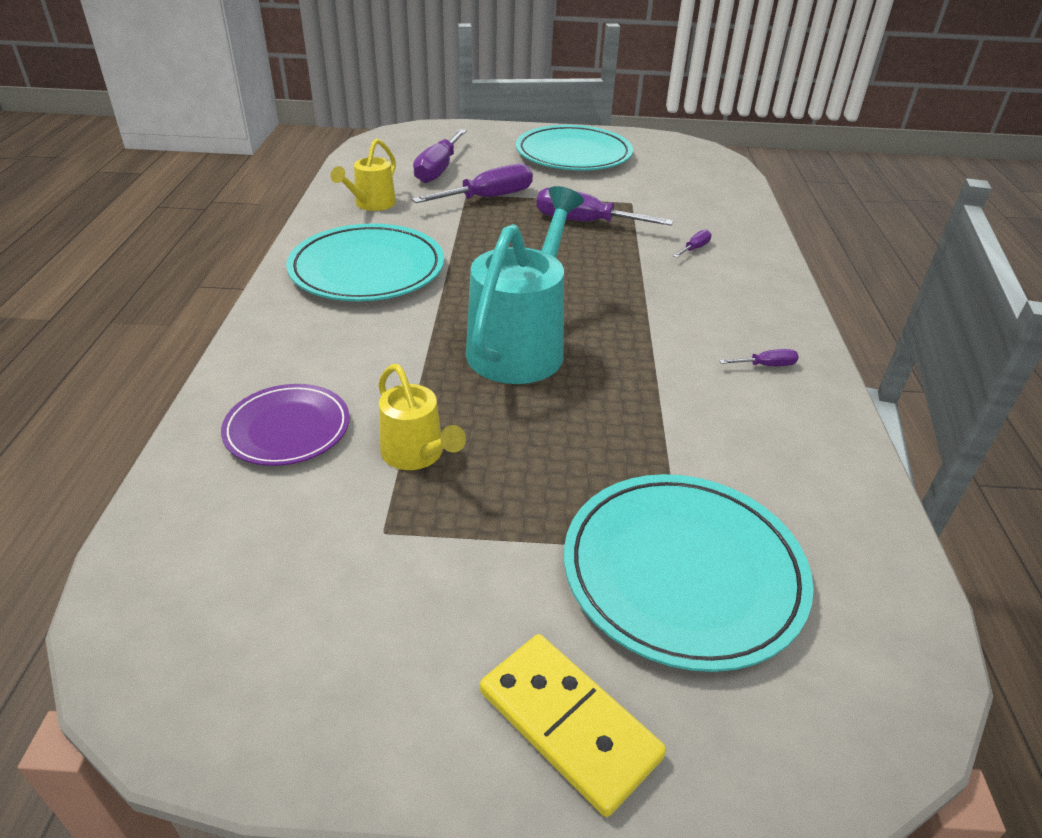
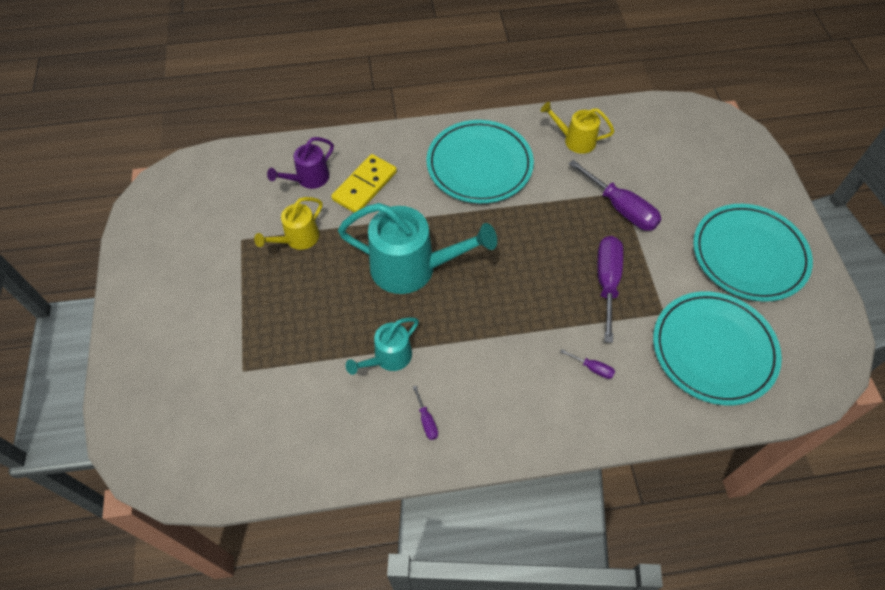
camera: 80 degrees right, 20 degrees up
purple plate [221,384,350,466] -> purple watering can [267,137,334,189]
purple screwdriver [413,129,467,183] -> none
yellow domino [480,634,666,817] -> yellow domino moved to [331,154,397,213]
turquoise plate [564,474,814,672] -> turquoise plate moved to [653,291,782,405]
none -> turquoise watering can [346,318,419,375]

